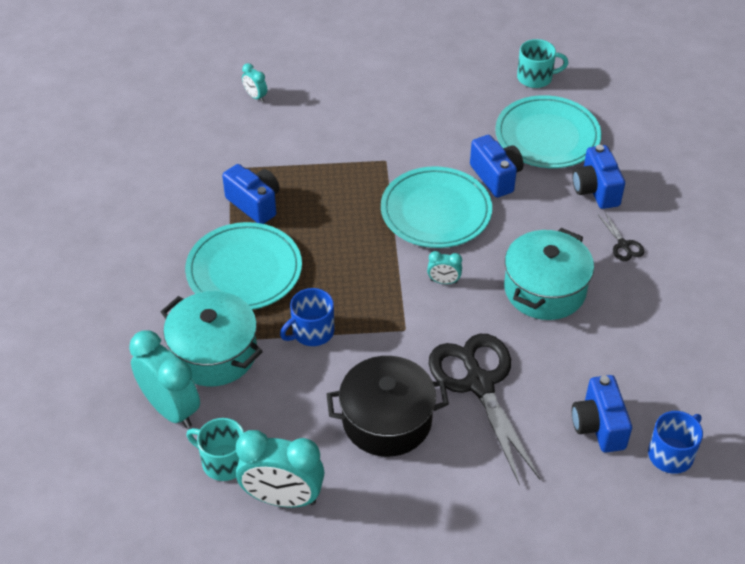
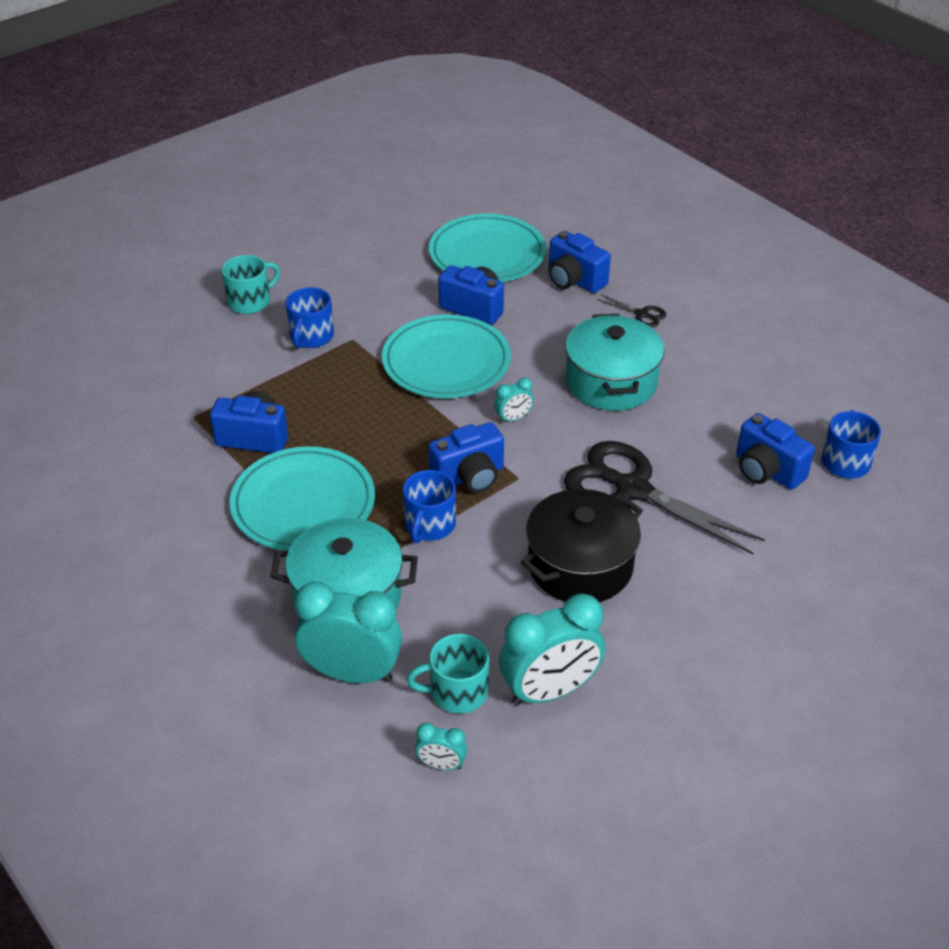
camera: 35 degrees left, 5 degrees down
turquoise clock [242,63,267,102] -> turquoise clock moved to [415,723,467,770]
turquoise mug [517,39,568,88] -> turquoise mug moved to [222,255,280,314]
none -> blue mug [286,287,334,348]
none -> blue camera [428,422,504,493]

